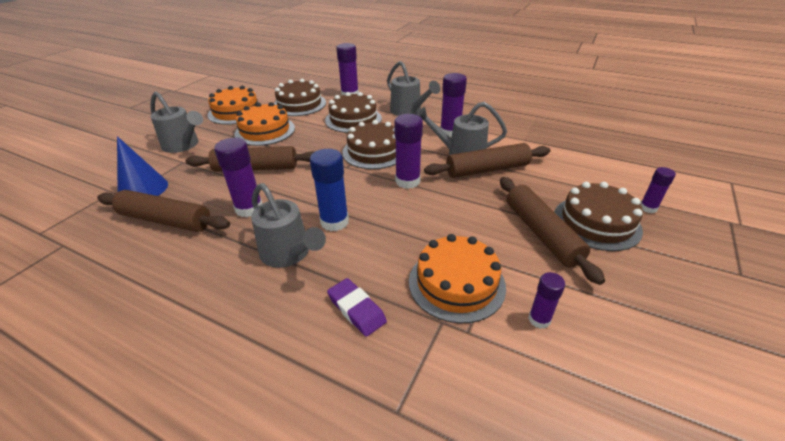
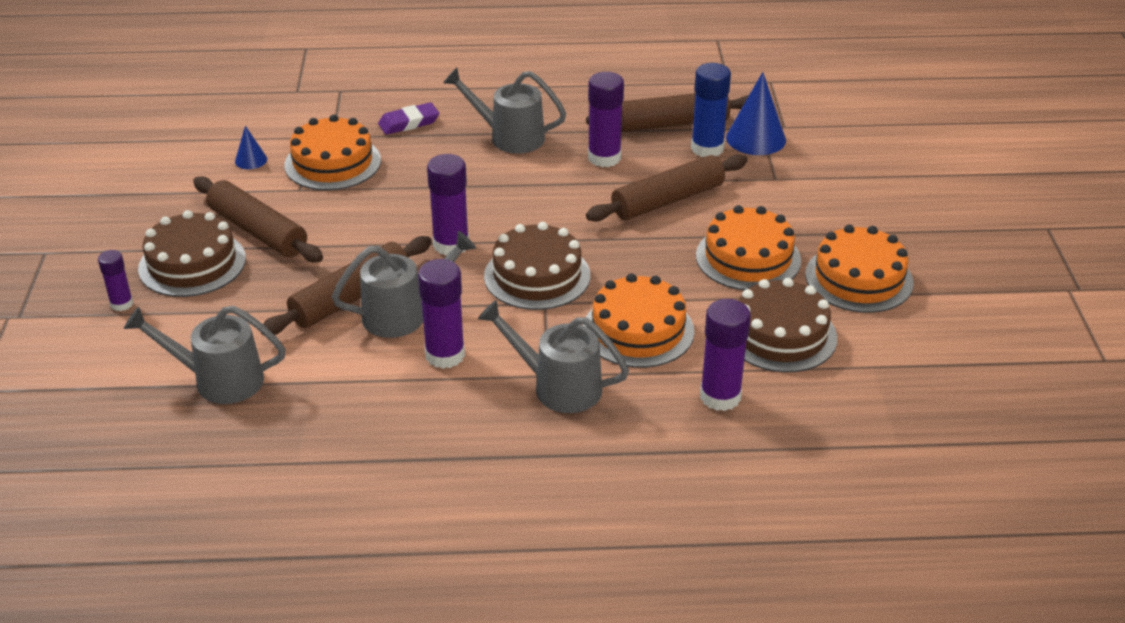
camera: 150 degrees right, 0 degrees up
grey watering can [150,91,203,153] -> grey watering can moved to [124,305,286,404]
blue glue stick [310,149,349,231] -> blue glue stick moved to [691,63,731,157]
brown cake [325,92,382,133] -> orange cake [583,273,694,368]
purple eraser [327,278,387,337] -> purple eraser turned 45 degrees counterclockwise [378,102,439,135]
purple glue stick [528,272,565,329] -> blue cone [235,126,267,169]

